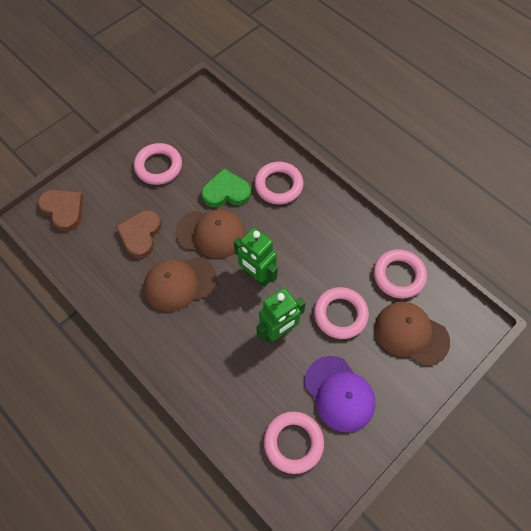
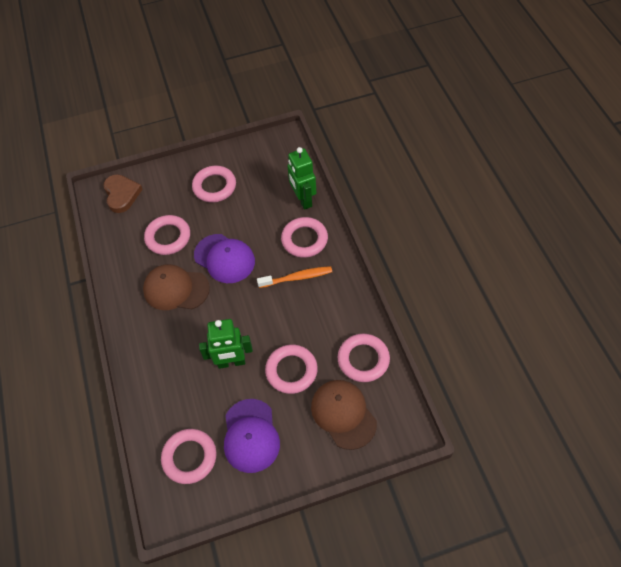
camera: 30 degrees right, 5 degrees down
brown heart [116,210,161,258] -> pink ring [144,215,190,255]
brown cap [176,209,246,258] -> purple cap [194,234,255,283]
green heart [201,168,251,207] -> none
green robot [234,228,278,287] -> green robot moved to [287,147,316,210]
none -> orange toothbrush [257,266,332,288]

